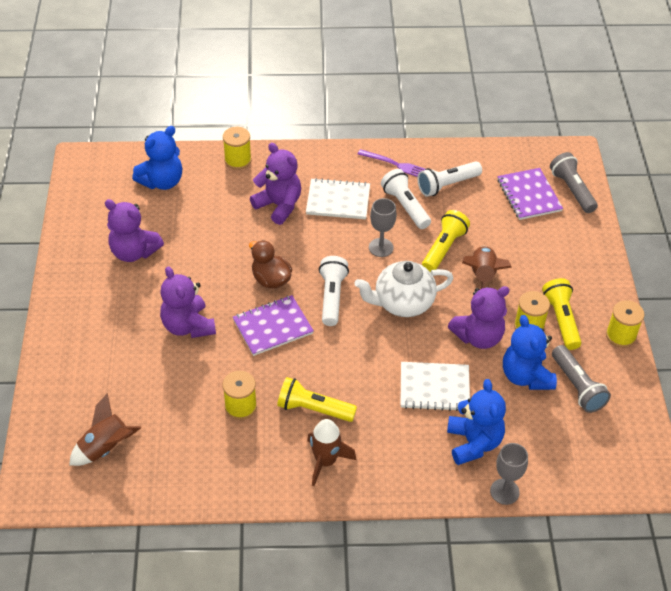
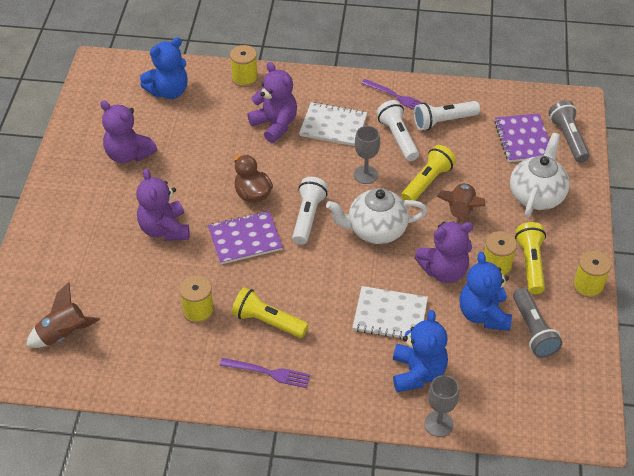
camera: 10 degrees right, 0 degrees up
brown rocket [307,419,357,486] -> purple fork [220,358,311,388]
none -> white teapot [510,133,570,217]

